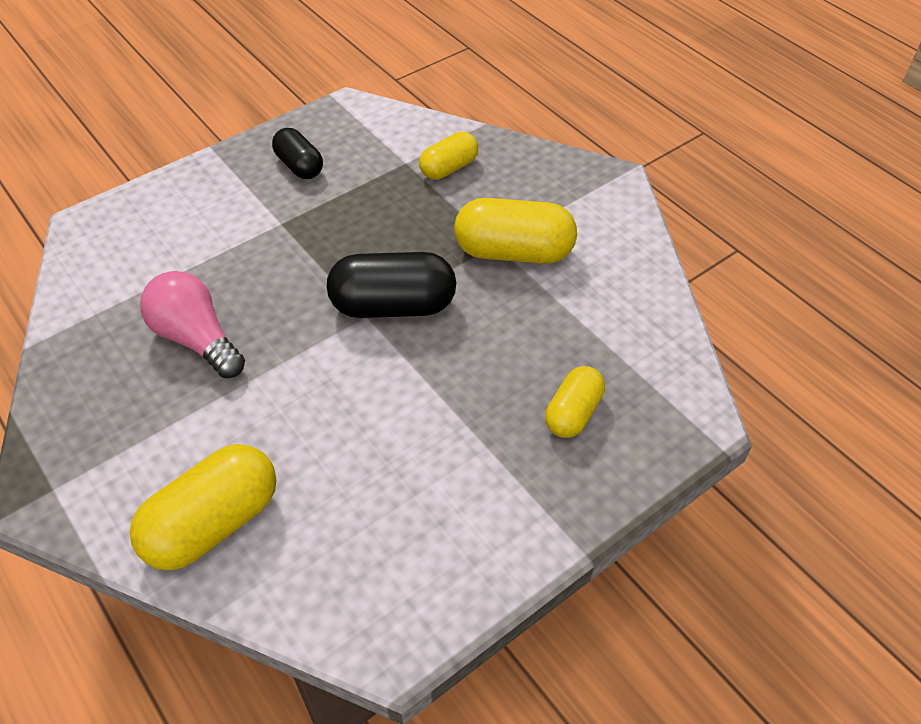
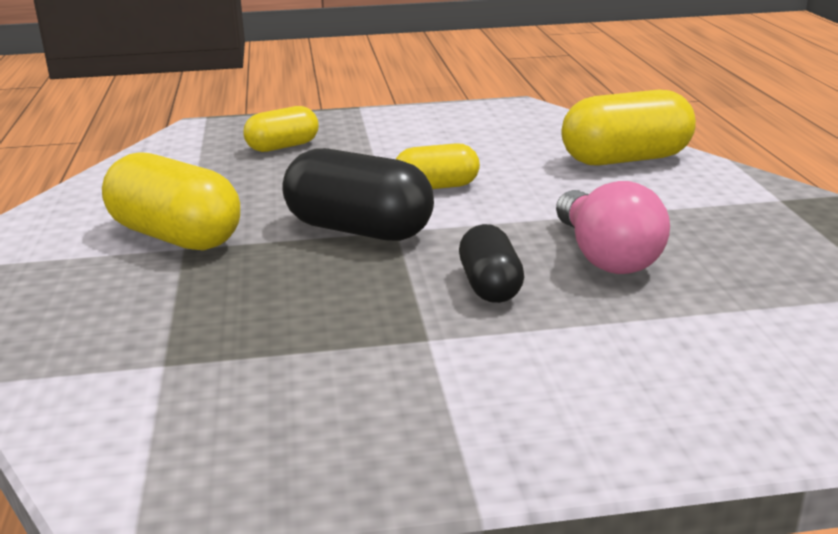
camera: 150 degrees left, 25 degrees down
black capsule [272,128,323,179] -> black capsule moved to [459,224,524,303]
yellow capsule [419,132,478,180] -> yellow capsule moved to [396,143,480,189]

